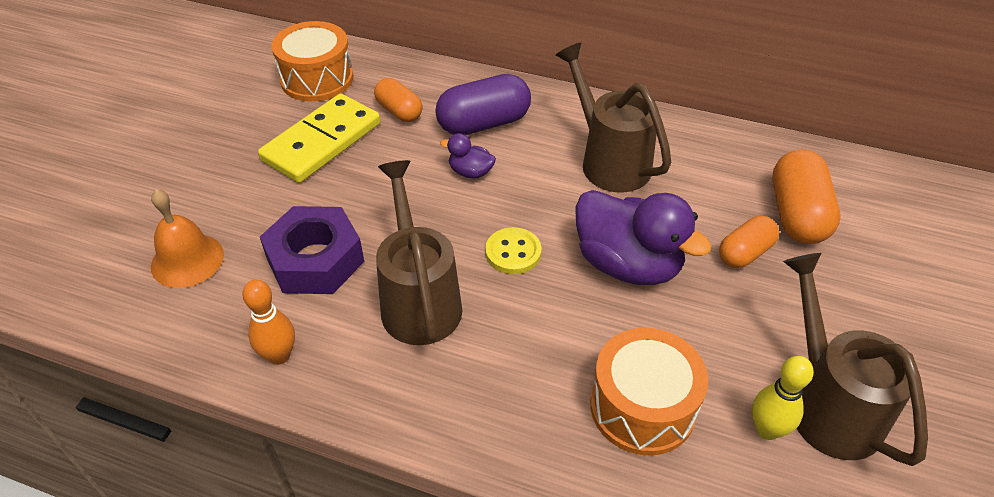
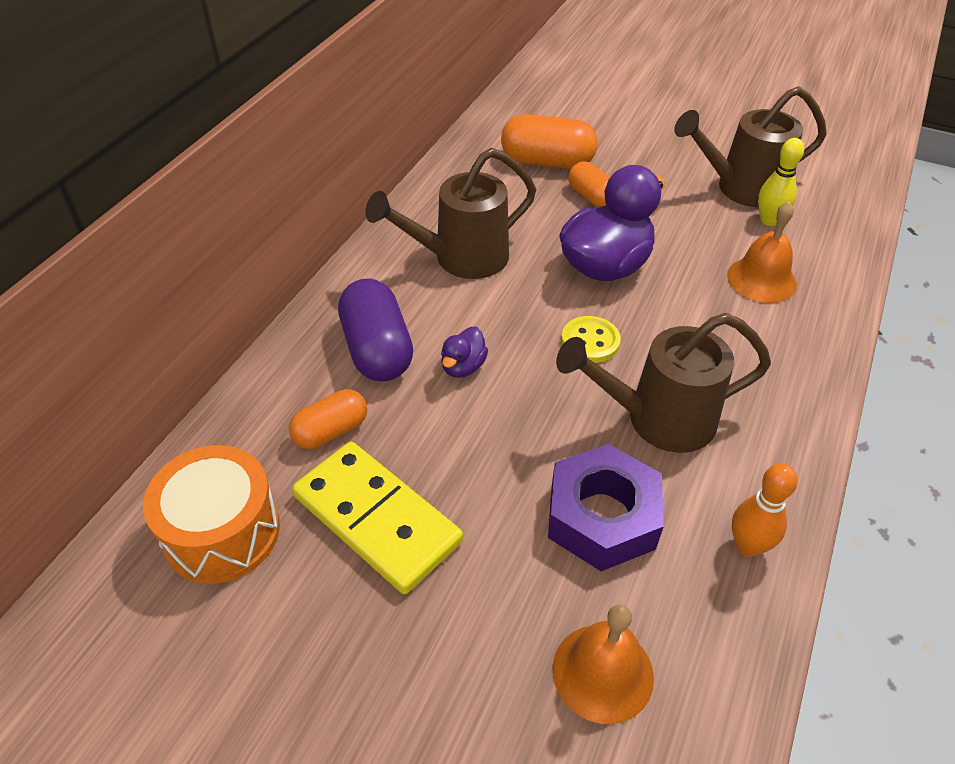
camera: 85 degrees left, 0 degrees up
orange drum [590,328,708,456] -> orange bell [727,201,797,303]

